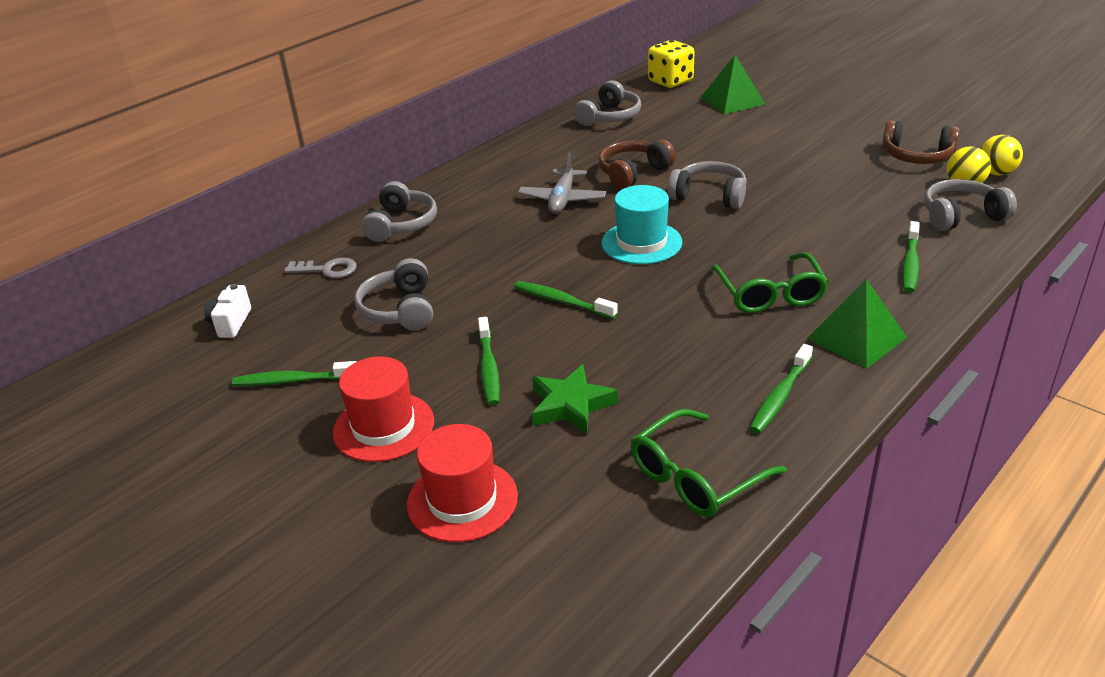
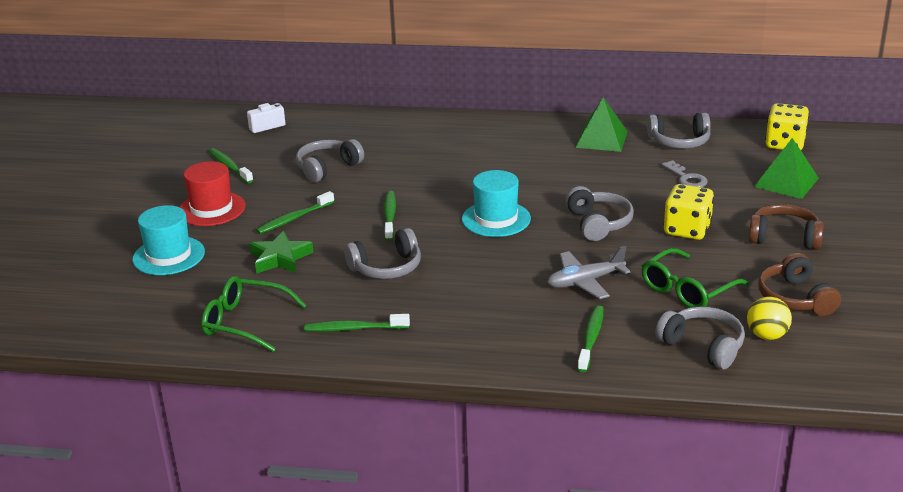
camera: 55 degrees right, 5 degrees down
grey key [284,258,357,278] -> grey key moved to [661,160,708,187]
grey headphones [361,181,437,242] -> grey headphones moved to [344,228,421,279]
red hat [407,424,518,542] -> turquoise hat [132,205,205,275]
grey plane [518,152,606,214] -> grey plane moved to [547,246,631,299]
brown headphones [598,140,676,189] -> brown headphones moved to [749,204,824,250]
green glasses [710,252,828,313] -> green glasses moved to [642,248,749,308]
green pyramid [807,279,907,369] -> green pyramid moved to [575,97,627,152]
green toothbrush [902,221,920,293] -> green toothbrush turned 120 degrees clockwise [577,305,604,372]
yellow ball [981,135,1023,176] -> none
none -> yellow dice [664,184,714,240]

